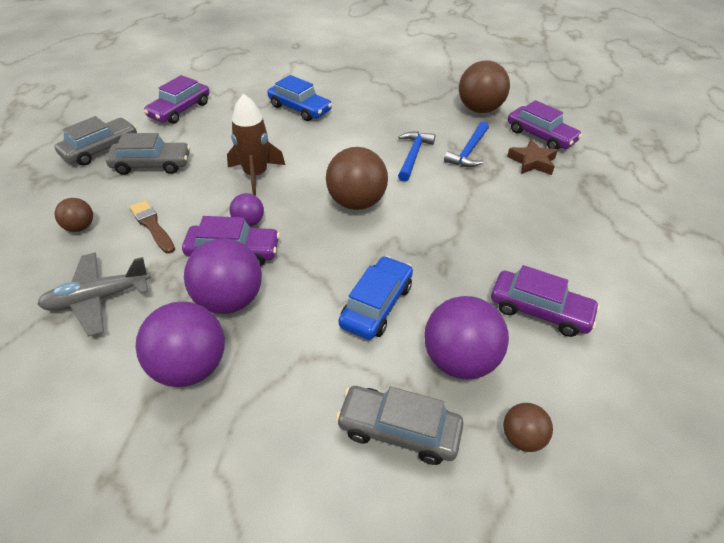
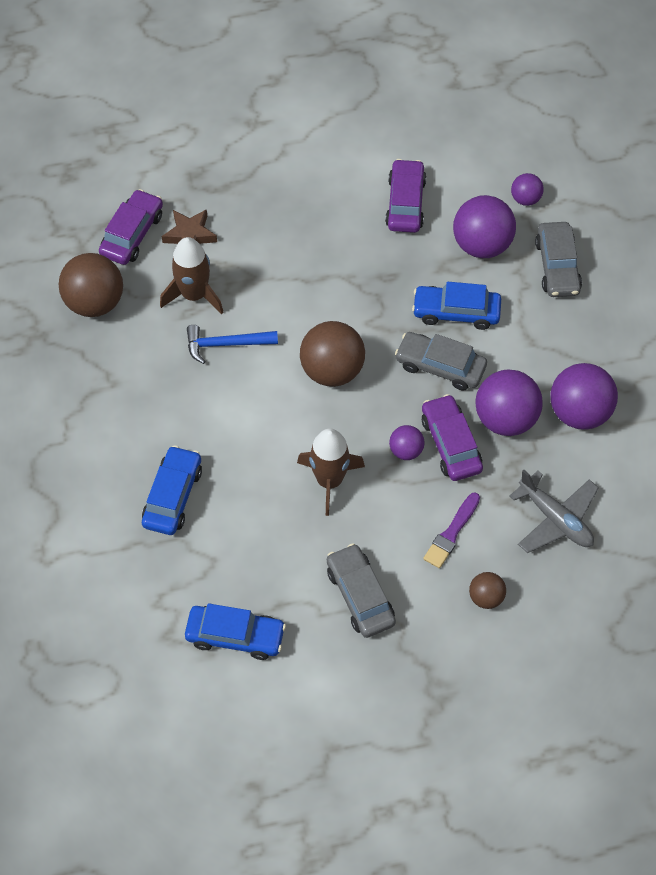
camera: 110 degrees left, 15 degrees up
grey car [55,116,137,166] -> grey car moved to [395,332,487,390]
brown brush [129,200,175,254] -> purple brush [423,492,480,568]
purple car [144,75,209,124] -> blue car [185,603,286,660]
blue hammer [444,122,489,167] -> brown rocket [160,237,224,314]
brown ball [503,403,553,452] -> purple ball [511,173,544,206]

